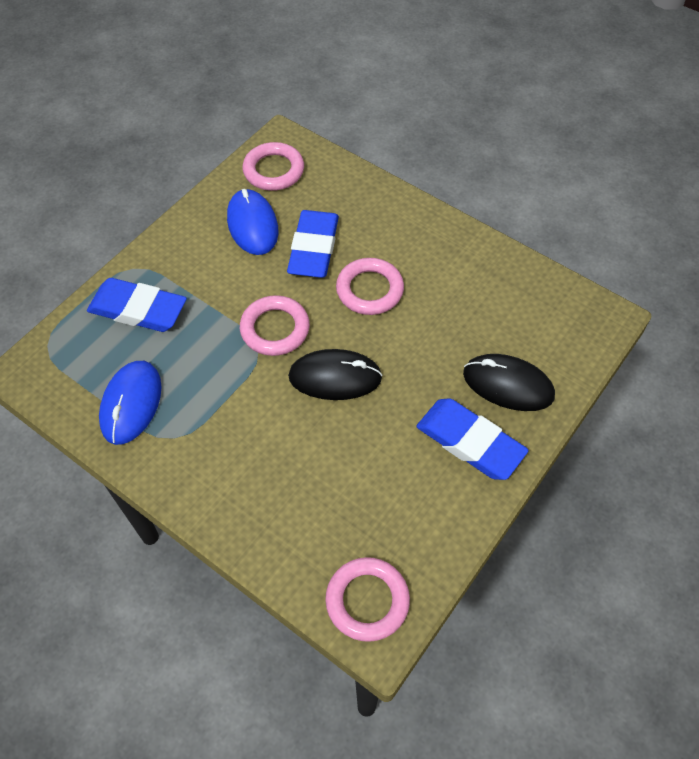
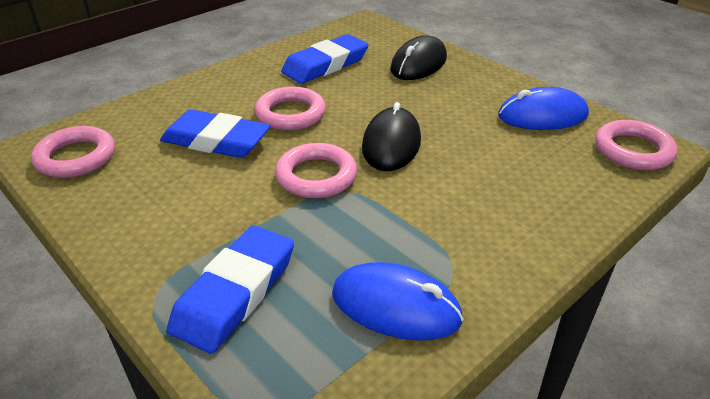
camera: 80 degrees left, 20 degrees down
blue mouse [227,189,279,255] -> blue mouse moved to [498,87,589,130]
blue eraser [416,398,529,480] -> blue eraser moved to [281,34,369,84]

